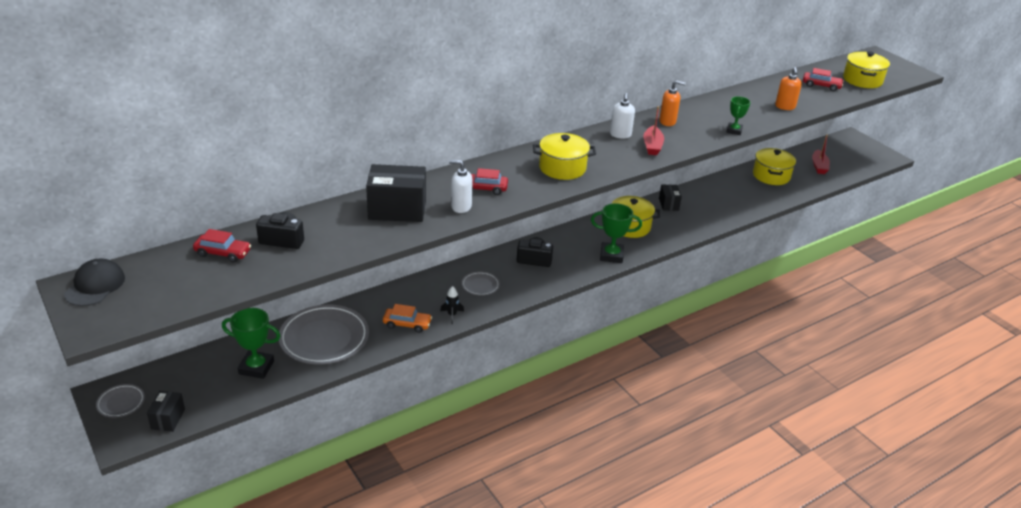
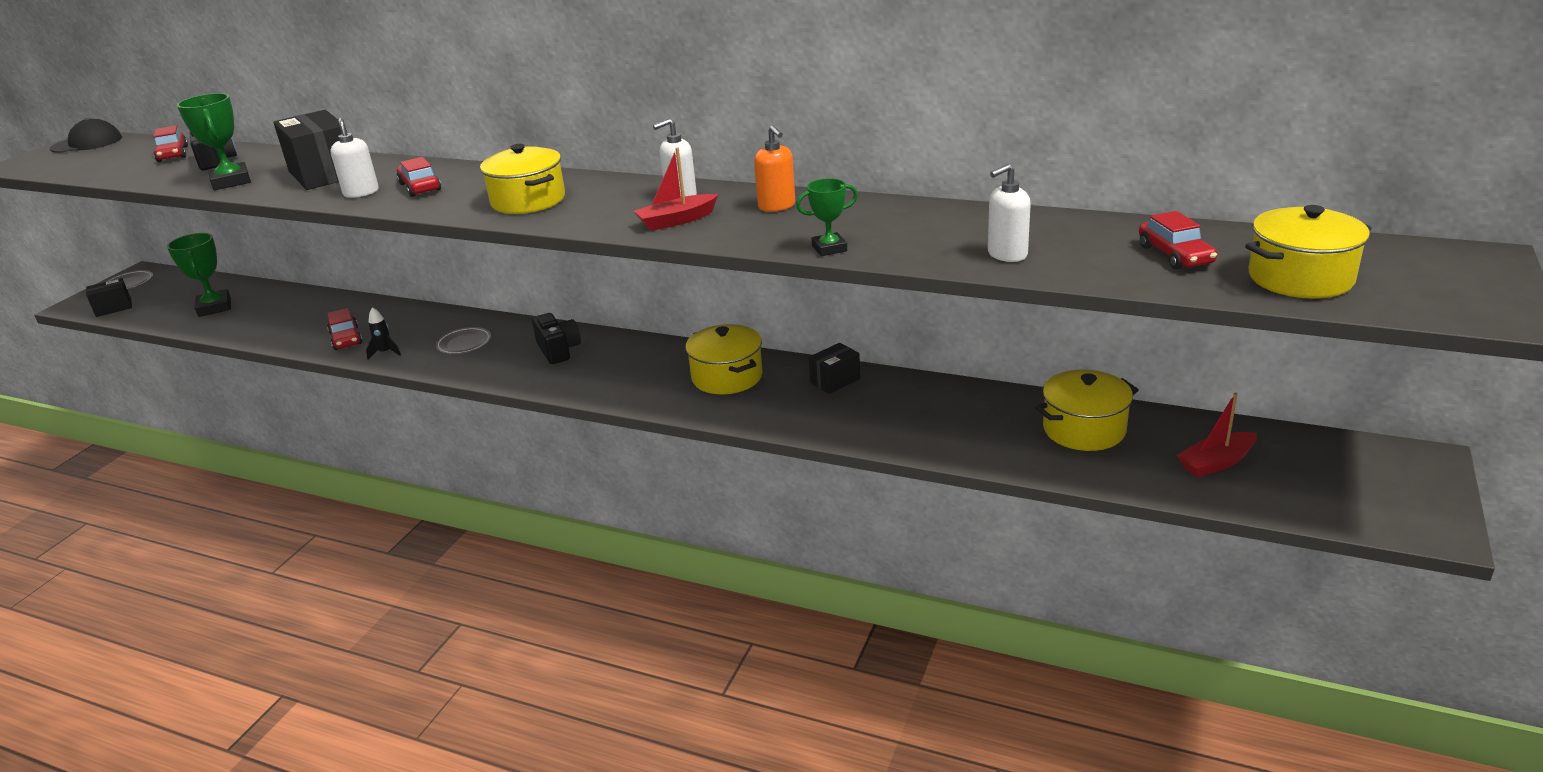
camera: 60 degrees right, 5 degrees down
grey plate [279,305,369,364] -> none
orange car [383,304,432,333] -> red car [327,308,362,350]
green trophy [591,203,642,263] -> green trophy moved to [177,93,251,190]
orange soap dispenser [775,67,802,110] -> white soap dispenser [988,164,1031,262]

